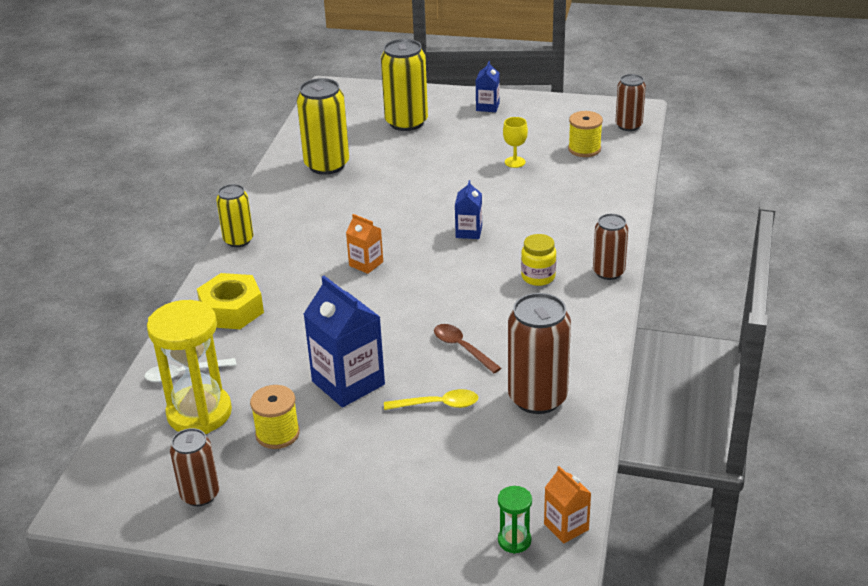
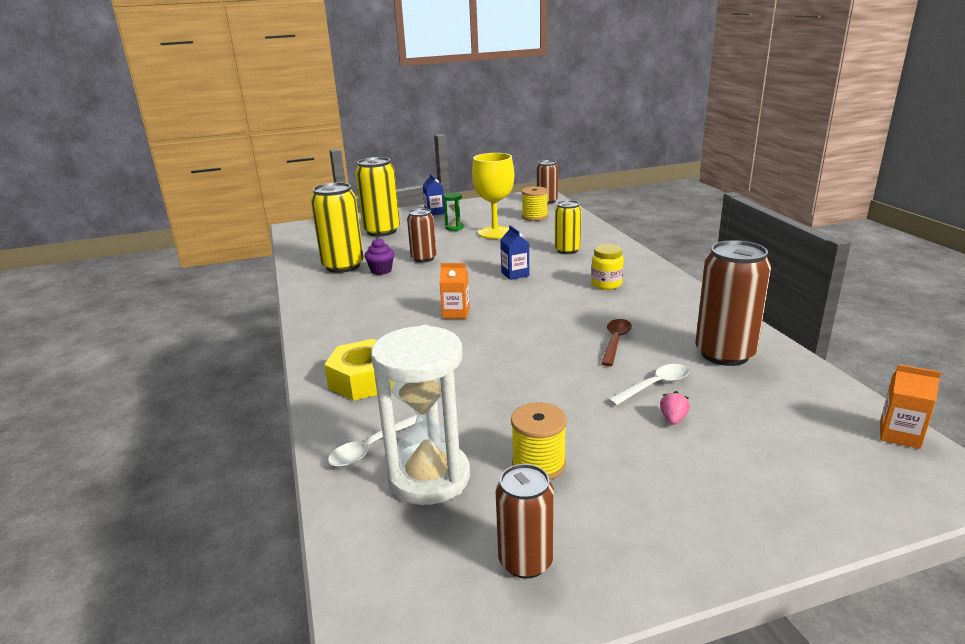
camera: 30 degrees left, 10 degrees down
yellow hourglass [147,300,232,434] -> white hourglass [371,325,470,505]
yellow can [216,184,253,247] -> yellow can moved to [555,200,581,254]
blue carton [304,276,385,407] -> none
yellow spoon [384,389,478,410] -> white spoon [608,364,689,406]
brown spoon [434,324,501,373] -> brown spoon turned 90 degrees clockwise [601,319,632,366]
green hourglass [498,486,532,554] -> green hourglass moved to [443,192,464,231]
yellow goblet [503,117,528,168] -> yellow goblet [472,153,514,239], size x2.00
brown can [593,214,628,280] -> brown can moved to [407,208,436,263]
none -> purple cupcake [365,238,394,275]
none -> pink strawberry [660,391,690,425]

